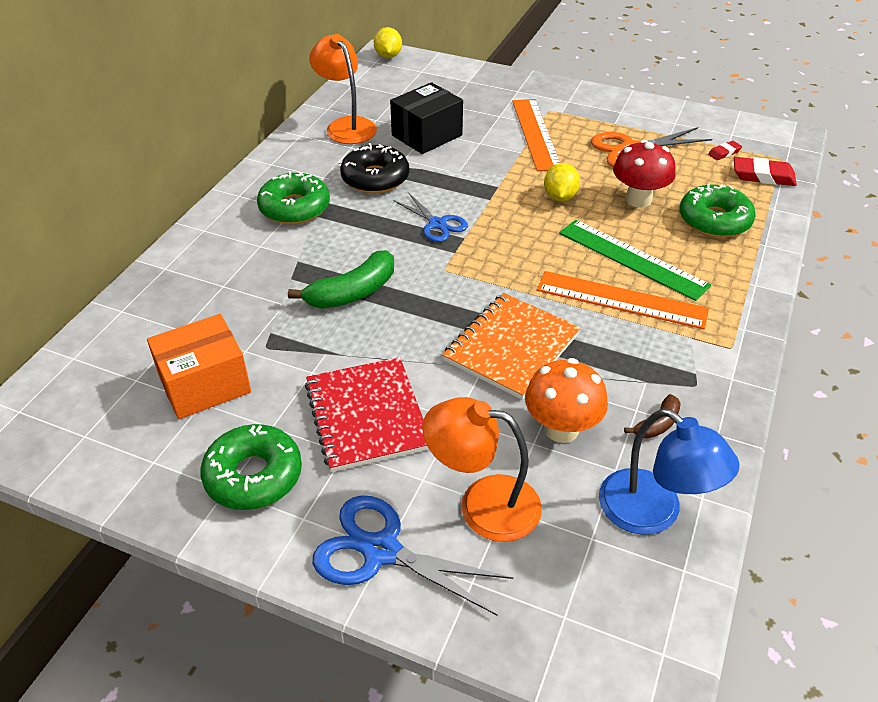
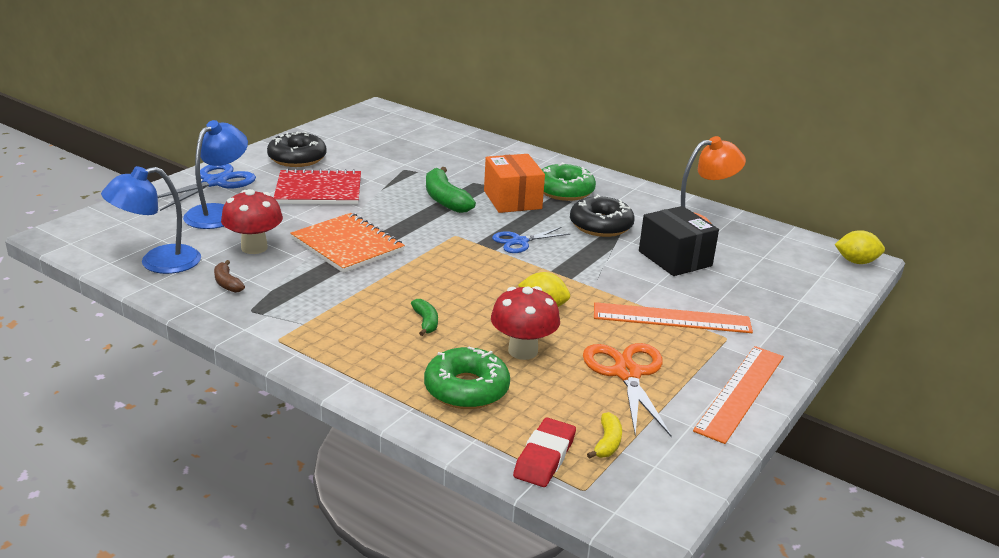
camera: 100 degrees right, 15 degrees down
orange box [147,314,251,419] -> orange box moved to [484,154,545,213]
green donut [200,424,302,510] -> black donut [267,131,327,167]
orange lamp [422,397,542,542] -> blue lamp [183,120,248,229]
orange mushroom [525,358,608,443] -> red mushroom [221,189,283,254]
orange ruler [537,271,709,329] -> orange ruler moved to [693,346,784,444]
green ruler [559,220,711,301] -> green banana [411,299,438,336]
red eraser [708,141,742,160] -> yellow banana [587,412,622,459]

